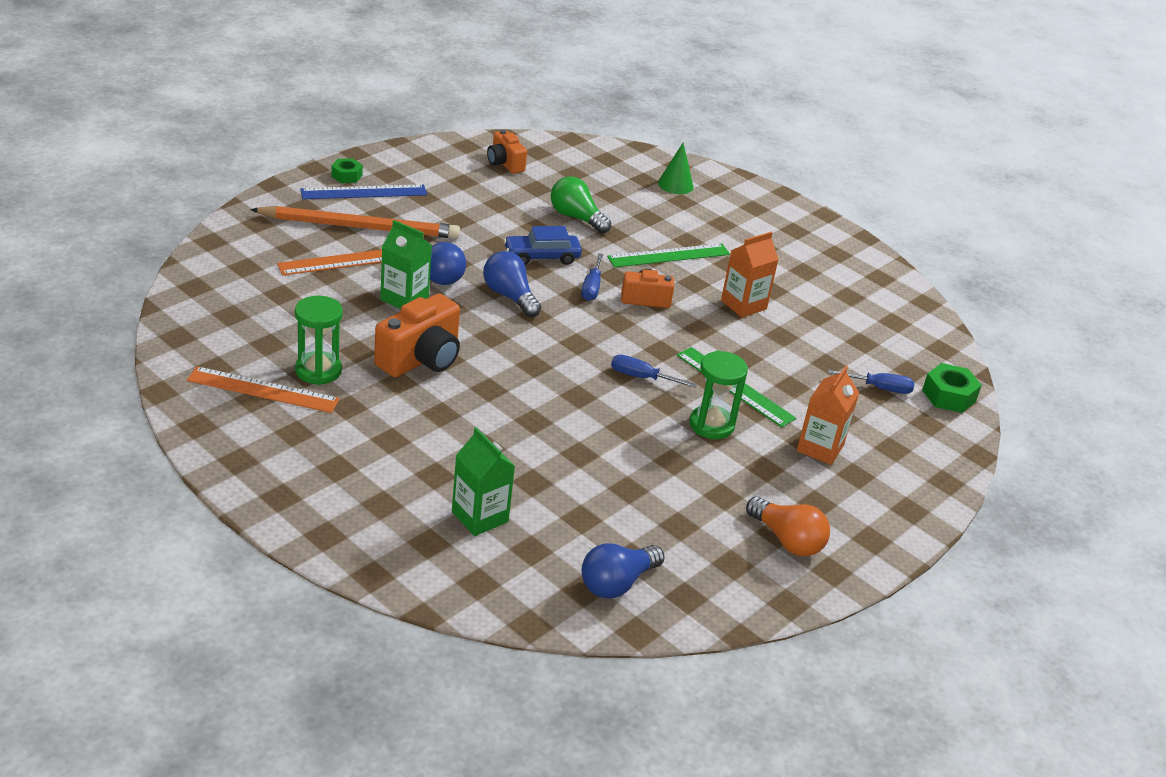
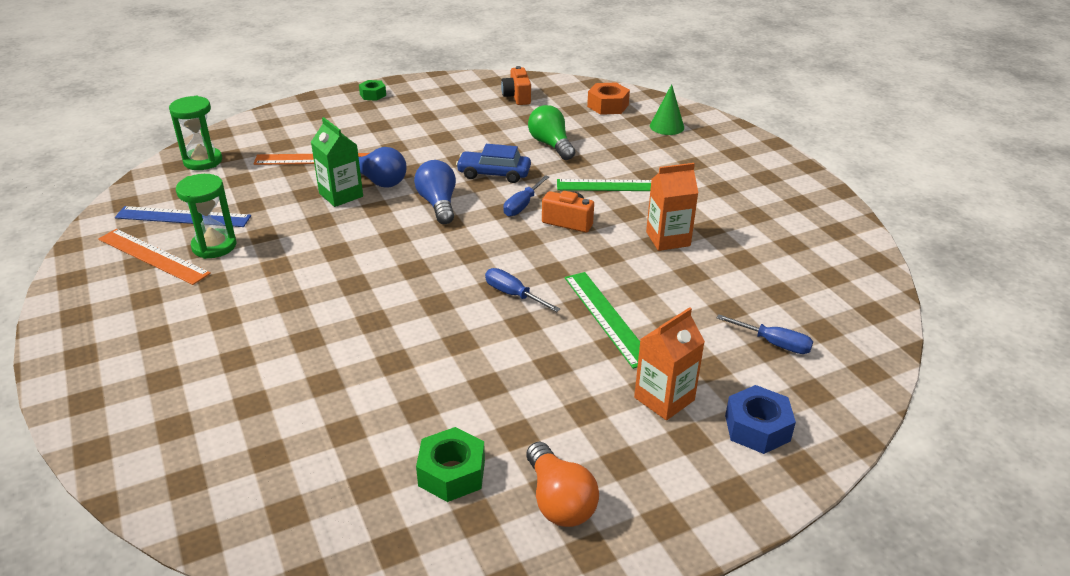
camera: 25 degrees right, 0 degrees up
orange pencil [250,206,460,239] -> none
blue ruler [300,184,427,199] -> blue ruler moved to [115,206,251,227]
orange camera [374,294,460,377] -> none
green carton [452,427,515,536] -> none
blue light bulb [581,543,665,599] -> none
green hourglass [689,350,748,439] -> green hourglass moved to [169,96,222,170]
green nut [922,363,982,413] -> green nut moved to [416,427,485,502]
none -> orange nut [587,83,630,115]
none -> blue nut [725,385,796,454]

